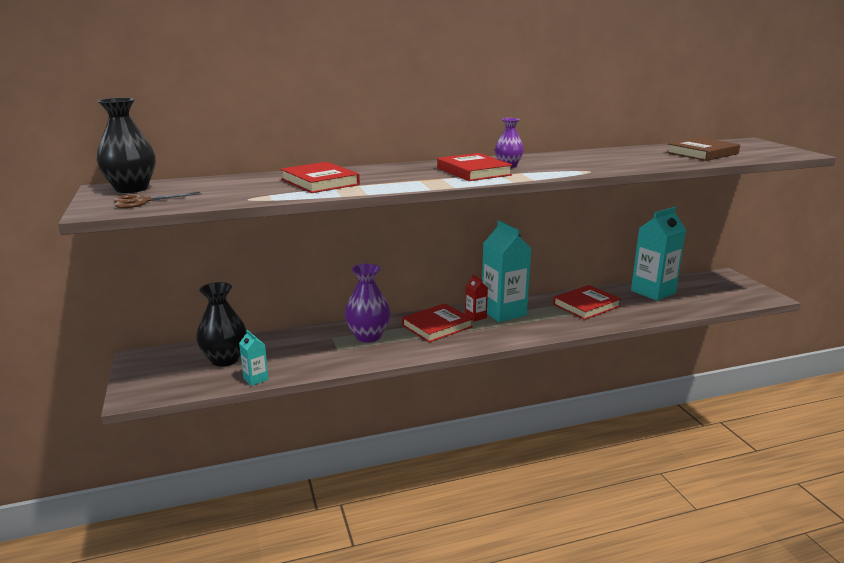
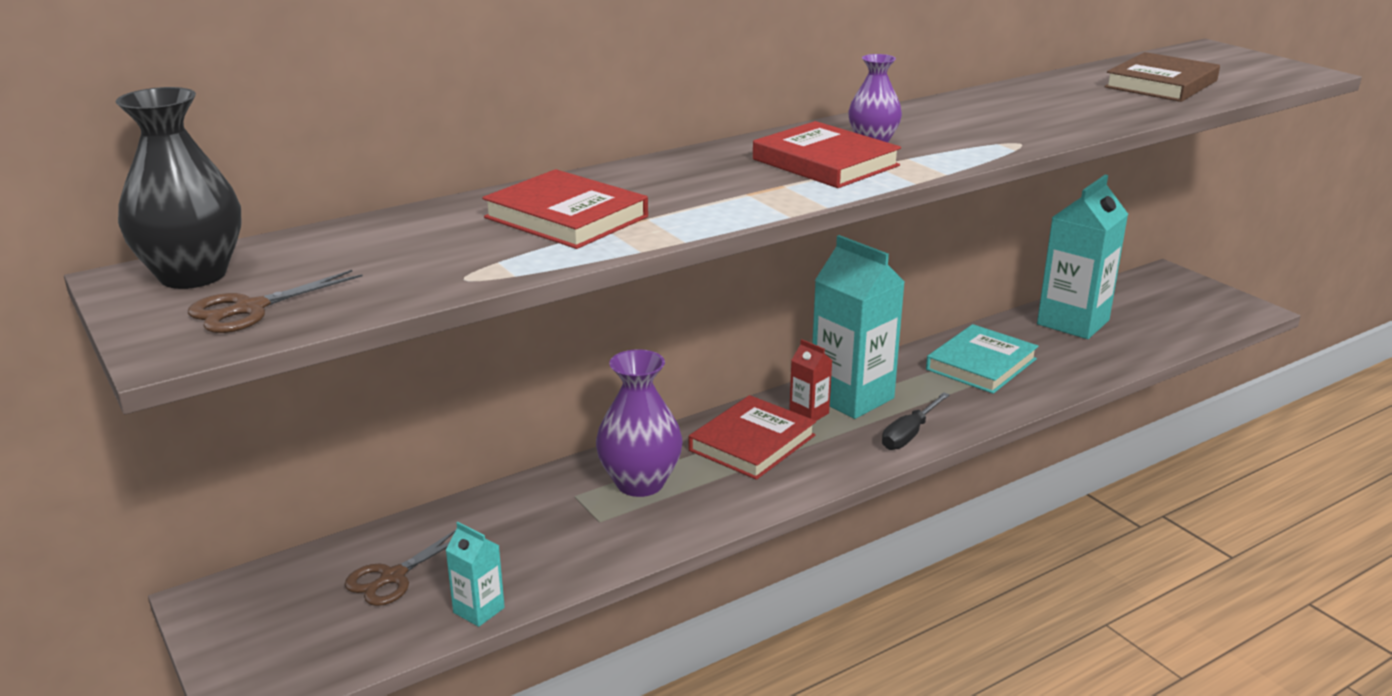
camera: 15 degrees left, 5 degrees up
black vase [196,282,246,367] -> brown scissors [345,530,456,606]
red book [553,285,621,320] -> turquoise book [926,324,1038,394]
none -> black screwdriver [882,392,950,450]

